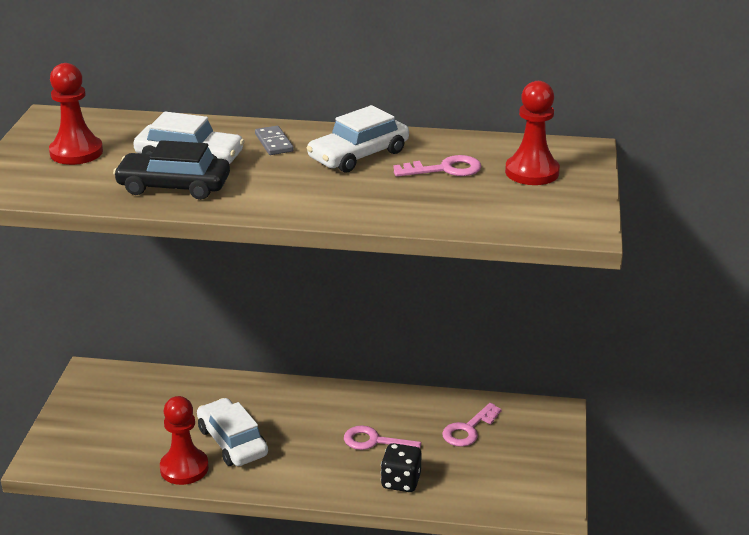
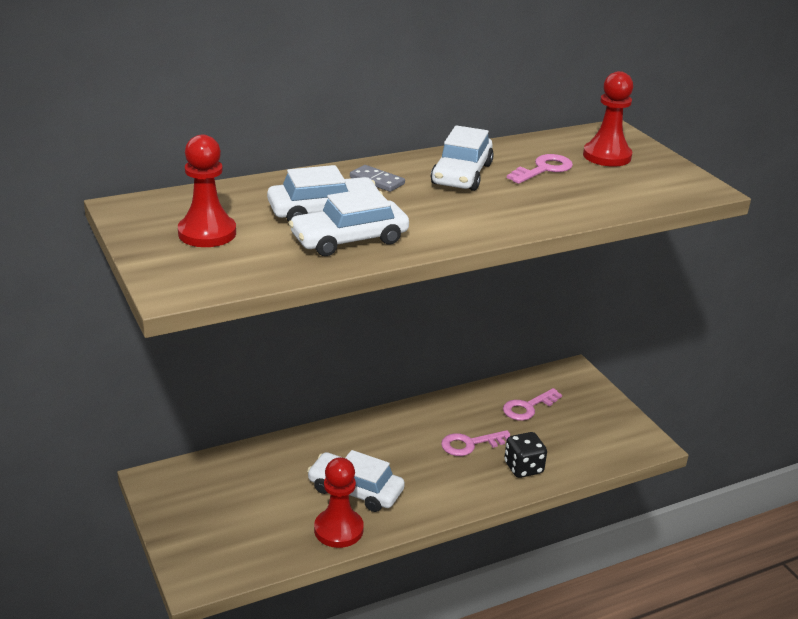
camera: 35 degrees left, 0 degrees up
black car [113,140,230,200] -> white car [289,188,409,256]
pink key [442,403,502,447] -> pink key turned 45 degrees clockwise [503,388,562,421]

